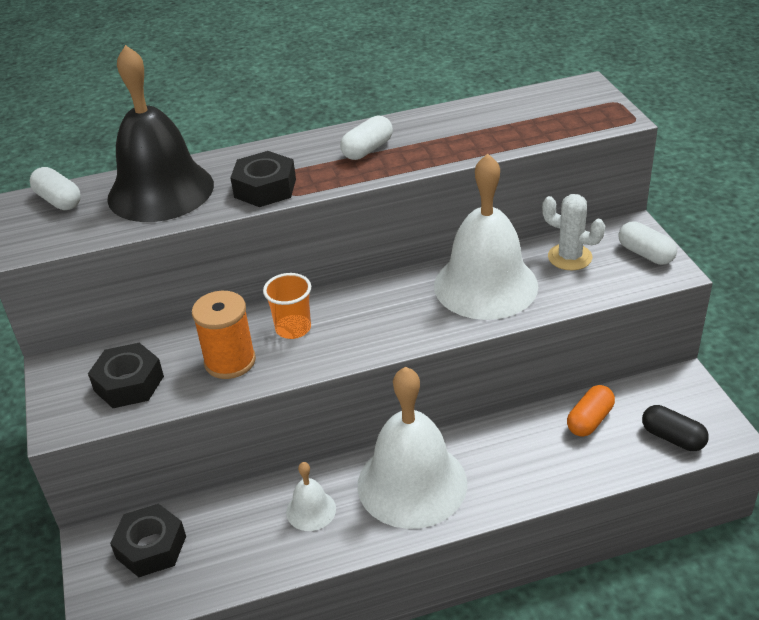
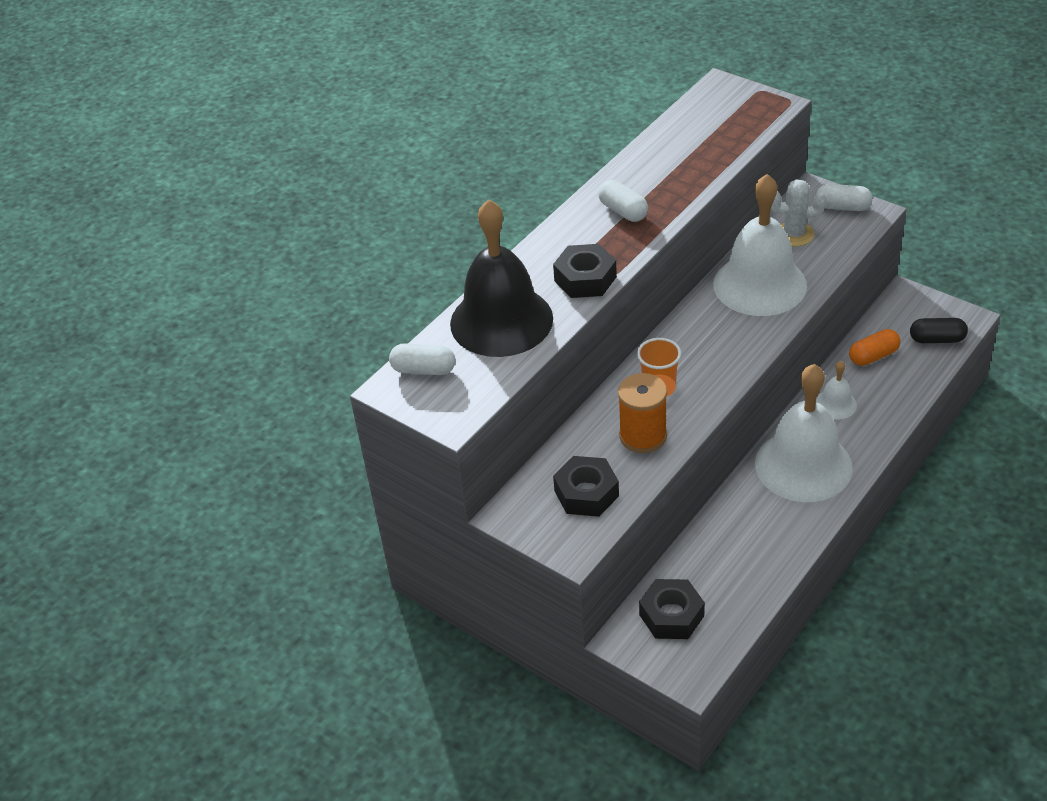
camera: 35 degrees left, 5 degrees up
white bell [286,462,336,531] -> white bell moved to [816,361,857,419]
white capsule [340,115,393,160] -> white capsule turned 45 degrees counterclockwise [598,180,648,222]
orange capsule [567,385,615,437] -> orange capsule turned 60 degrees clockwise [849,329,901,366]

